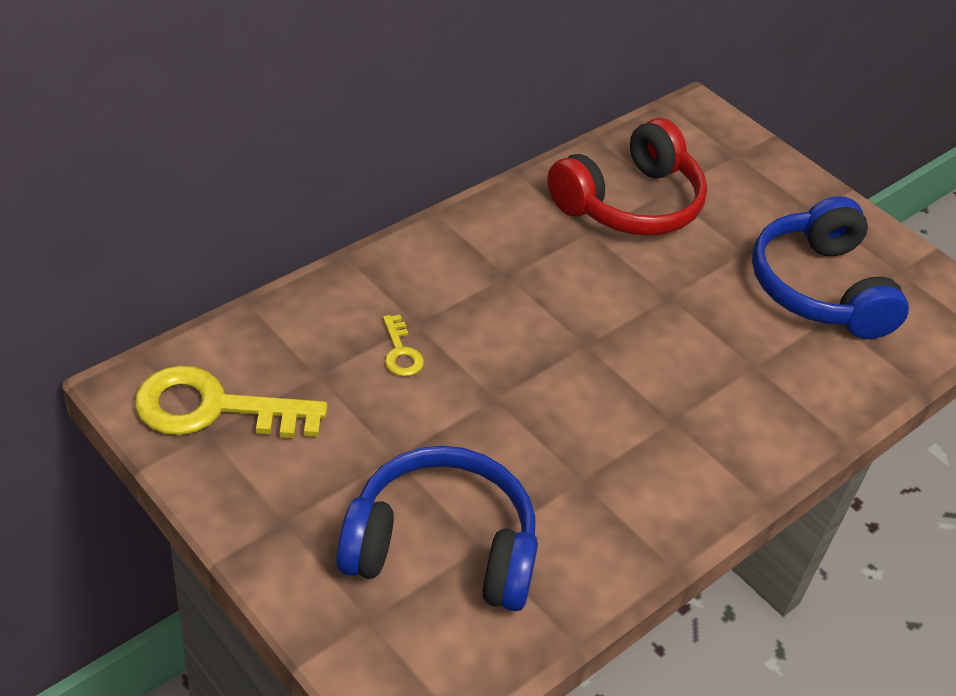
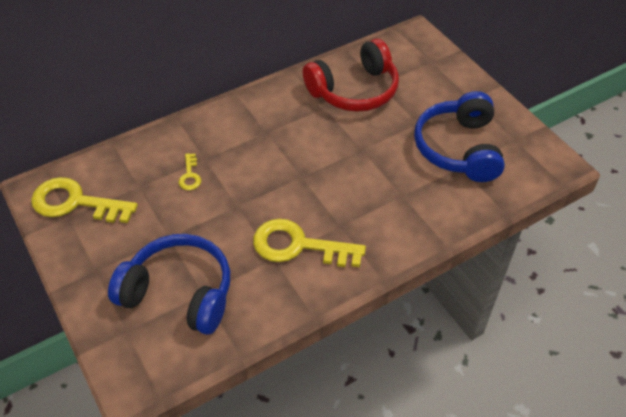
camera: 15 degrees right, 5 degrees up
none -> yellow key [253,219,366,267]

